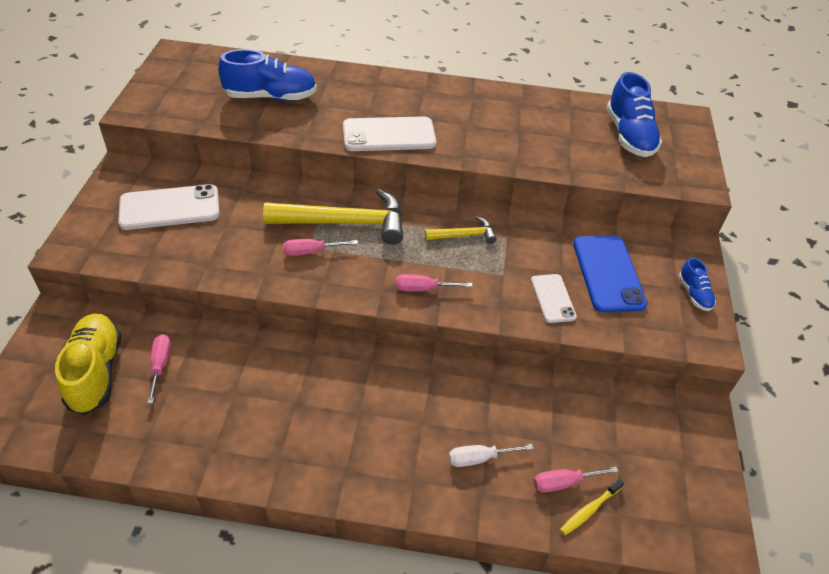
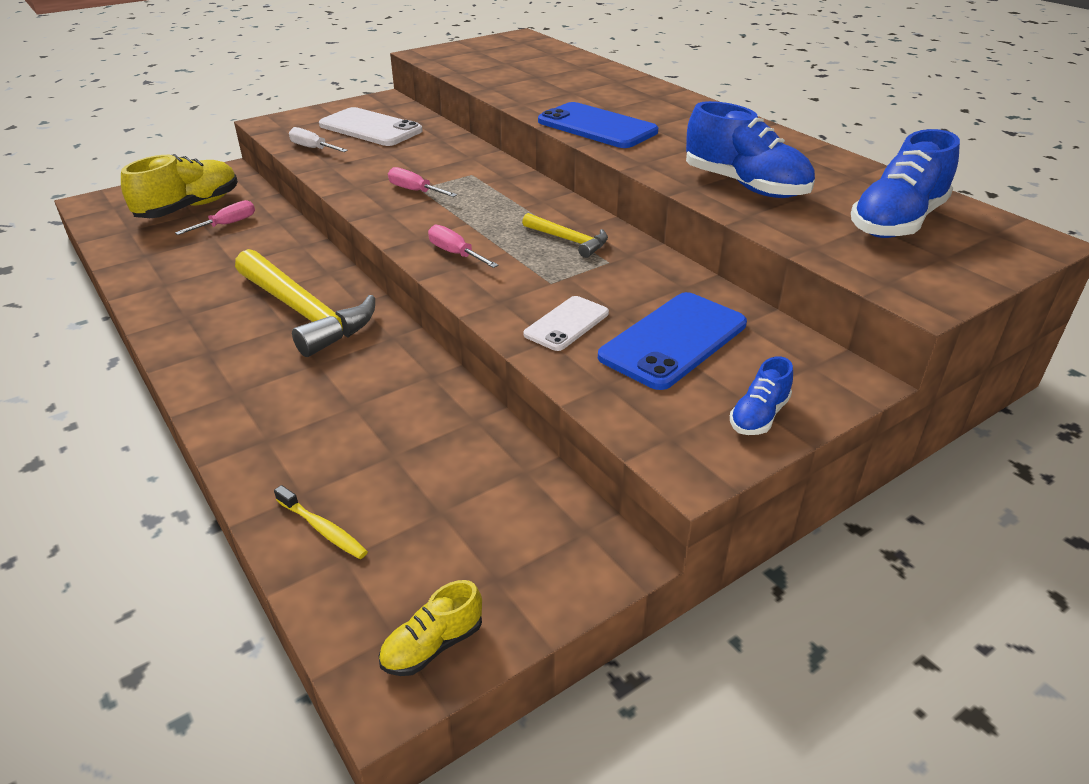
camera: 50 degrees right, 10 degrees down
blue shoe [218,49,317,101] -> blue shoe moved to [686,101,815,198]
yellow hammer [263,189,403,245] -> yellow hammer moved to [235,249,375,357]
white phone [343,116,436,151] -> blue phone [538,102,658,148]
white screwdriver [449,444,534,467] -> white screwdriver moved to [289,127,348,152]
pink screwdriver [534,466,619,492] -> none
yellow toothbrush [560,478,624,535] -> yellow toothbrush turned 150 degrees counterclockwise [274,485,368,559]
none -> yellow shoe [379,580,482,676]

